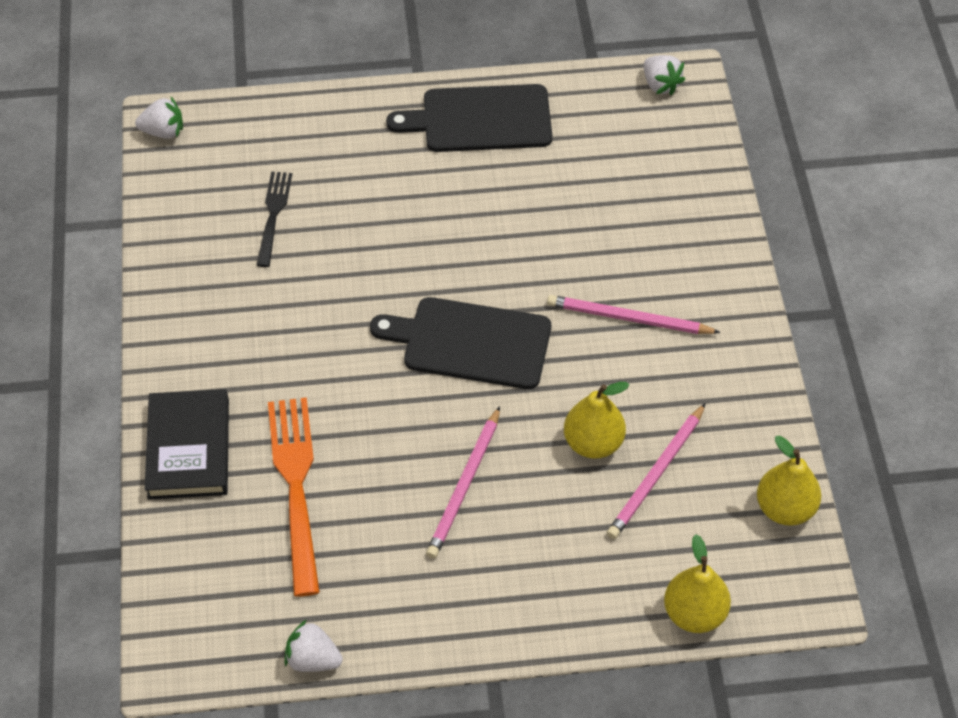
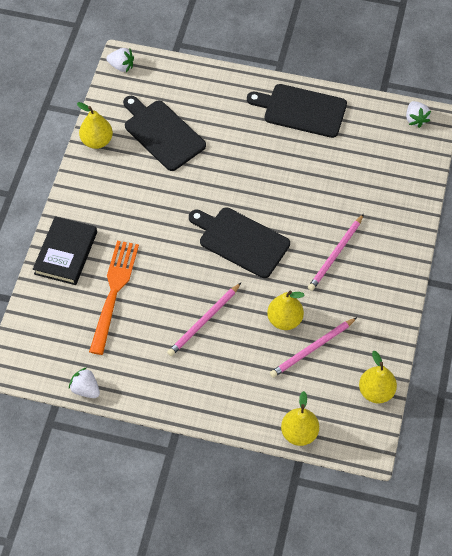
camera: 20 degrees right, 5 degrees up
black fork [257,172,292,267] -> black cutting board [123,96,206,171]
pink pencil [547,295,721,334] -> pink pencil turned 90 degrees counterclockwise [308,214,364,291]
none -> yellow pear [77,102,113,149]

